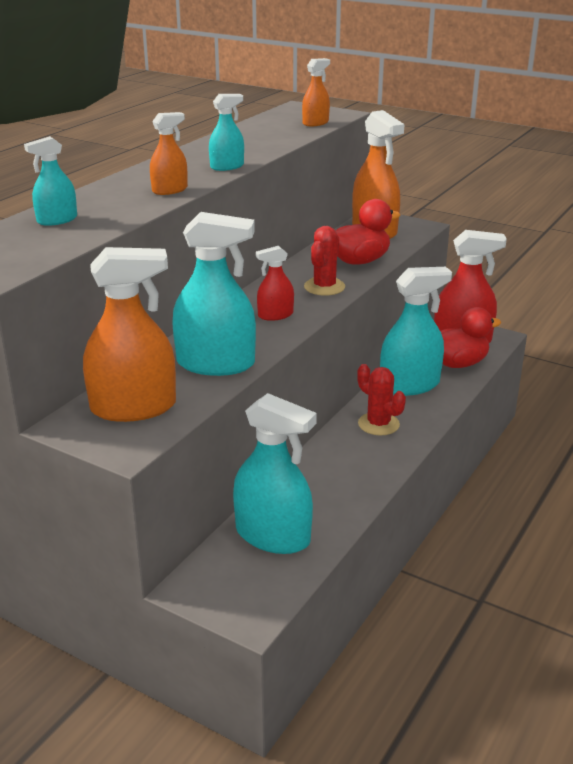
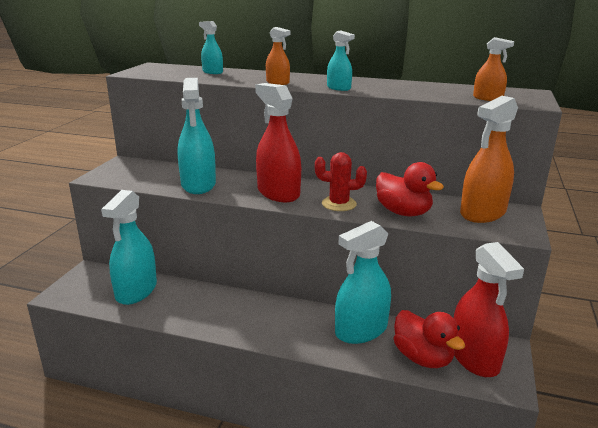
camera: 75 degrees right, 5 degrees down
orange spray bottle [83,247,176,422] -> none
red spray bottle [256,246,294,321] -> red spray bottle [255,83,301,202], size x1.95
red cactus [357,364,406,435] -> none
turquoise spray bottle [380,267,452,396] -> turquoise spray bottle turned 90 degrees clockwise [335,221,391,344]

